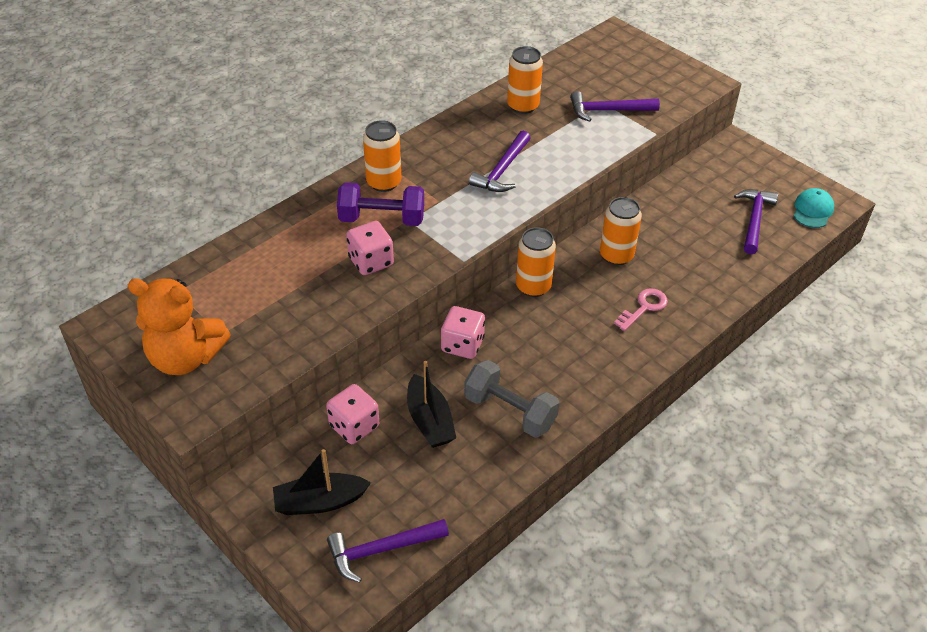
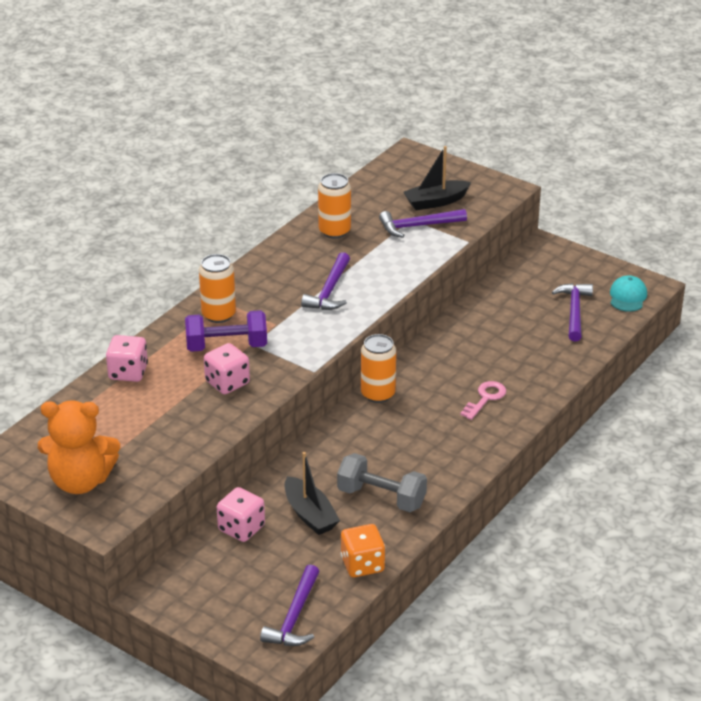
camera: 10 degrees left, 10 degrees down
black boat [273,449,371,515] -> black boat moved to [403,146,471,210]
purple hammer [327,519,449,583] -> purple hammer turned 45 degrees counterclockwise [260,565,320,646]
pink dice [441,306,485,359] -> pink dice moved to [106,335,148,382]
orange can [600,197,642,265] -> none
none -> orange dice [341,524,385,577]

